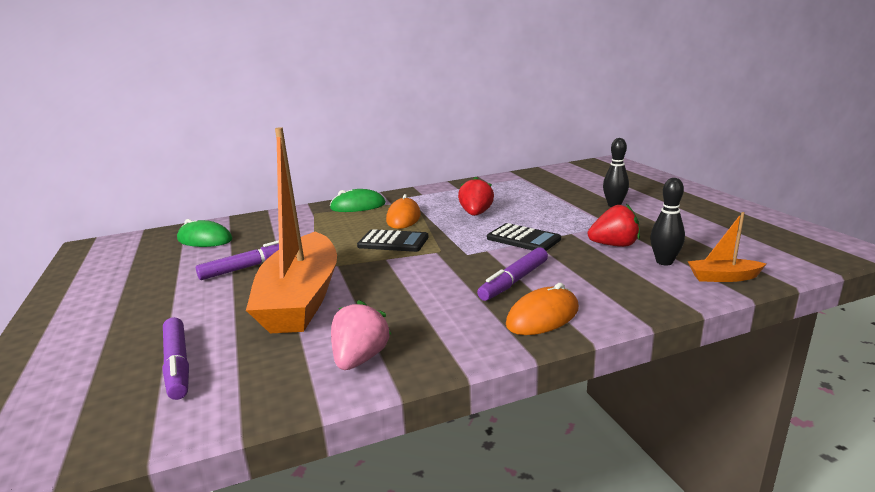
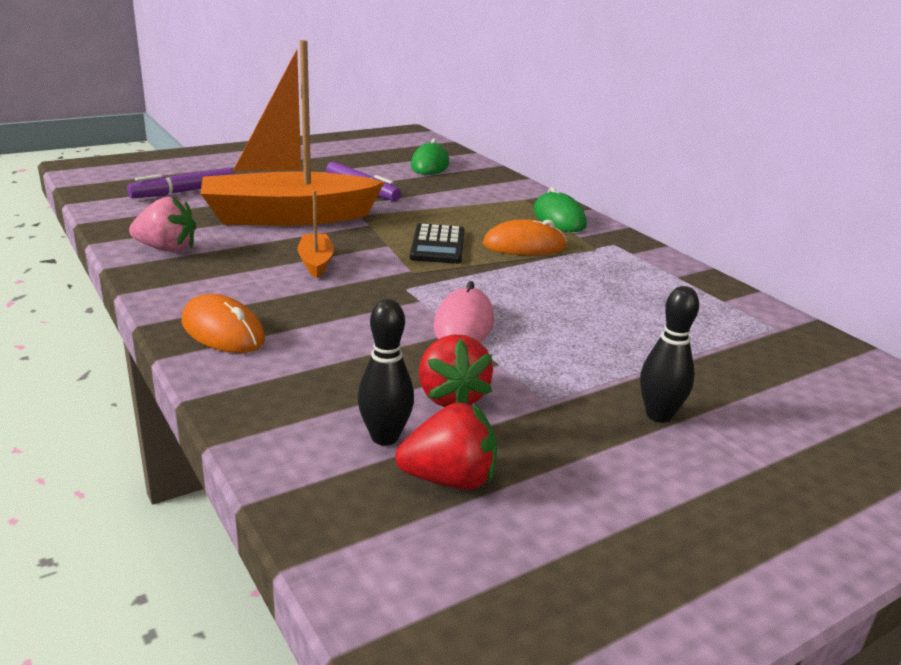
camera: 75 degrees right, 5 degrees up
red strawberry [458,177,494,216] -> red strawberry moved to [395,402,497,490]
purple marker [477,248,548,301] -> none
black calculator [487,223,561,251] -> pink mouse [434,281,494,342]
orange boat [688,212,766,282] -> orange boat moved to [297,190,334,278]

